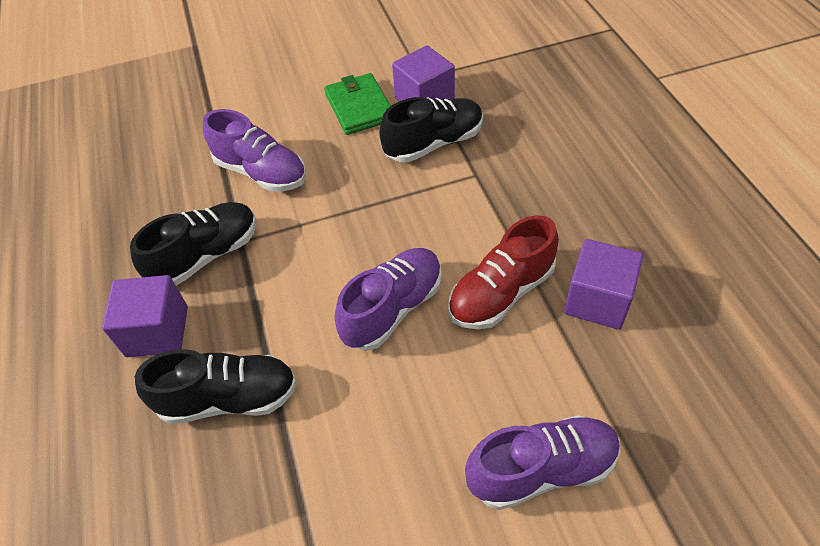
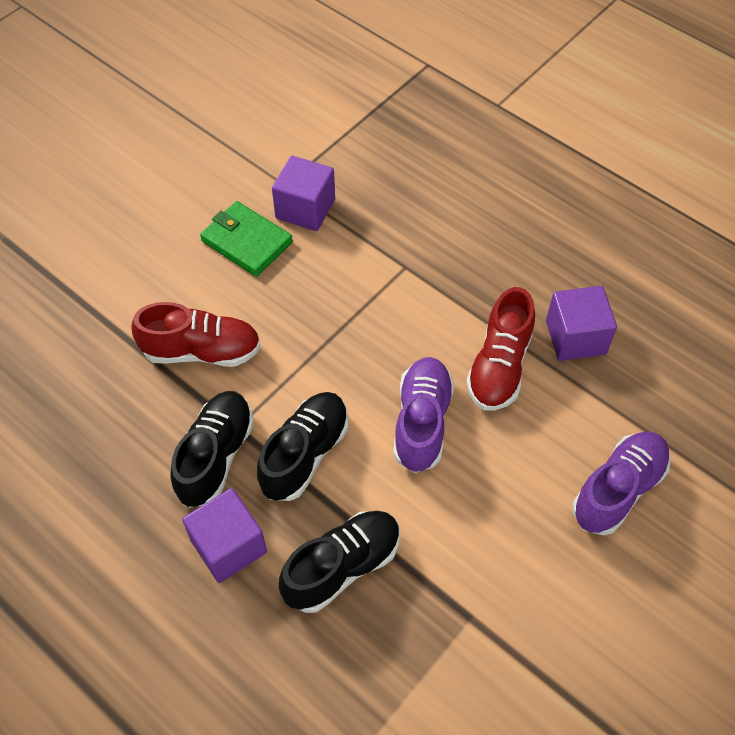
camera: 35 degrees left, 5 degrees up
purple shoe [203,109,306,192] -> red shoe [131,302,261,367]
black shoe [379,97,483,162] -> black shoe moved to [257,392,349,501]

